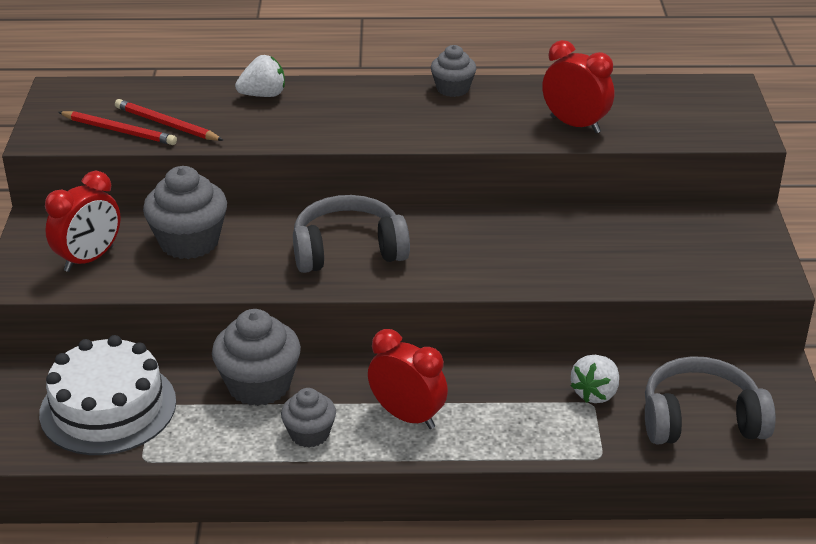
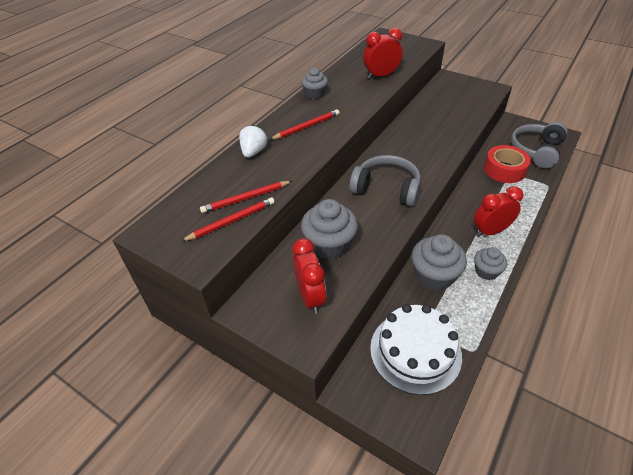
camera: 55 degrees left, 10 degrees up
grey headphones [293,195,410,273] -> grey headphones turned 90 degrees clockwise [349,155,421,206]
white strawberry [571,355,619,403] -> red tape [484,145,531,183]
none -> red pencil [269,109,339,140]

